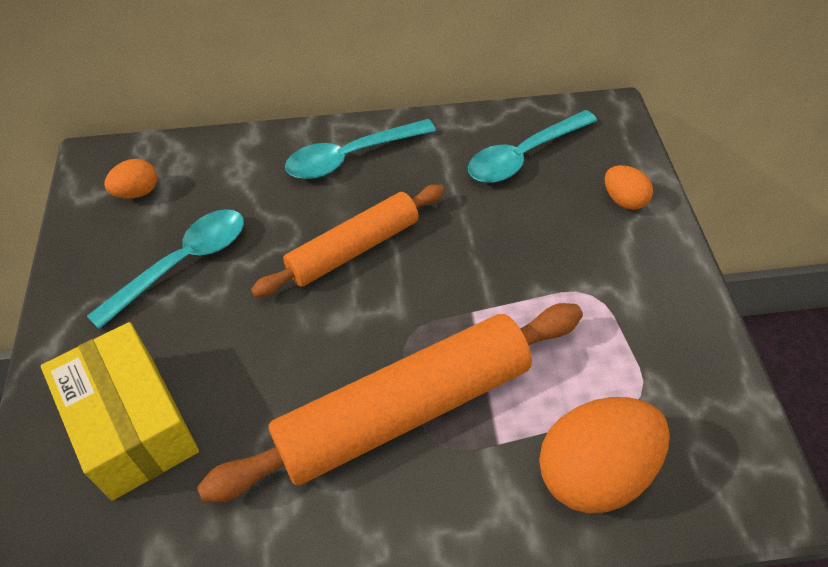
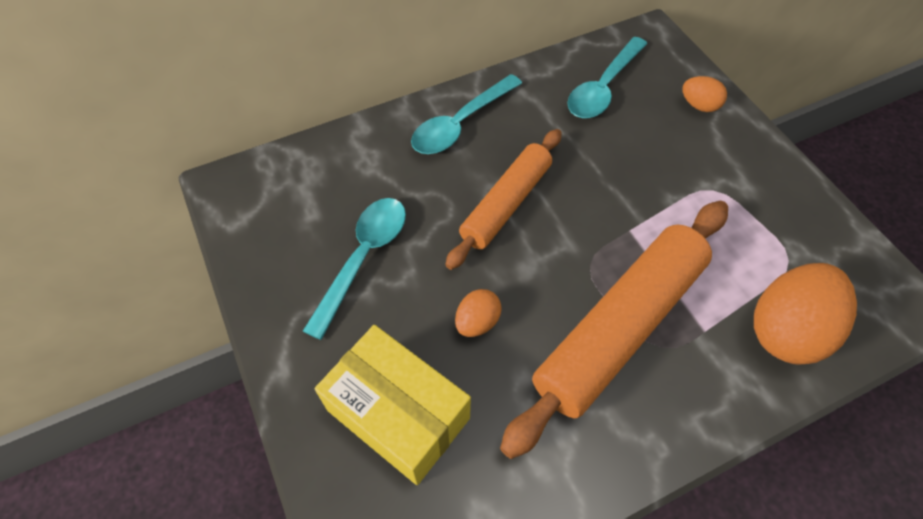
camera: 20 degrees left, 5 degrees up
orange egg [104,159,157,199] -> orange egg moved to [455,289,502,337]

